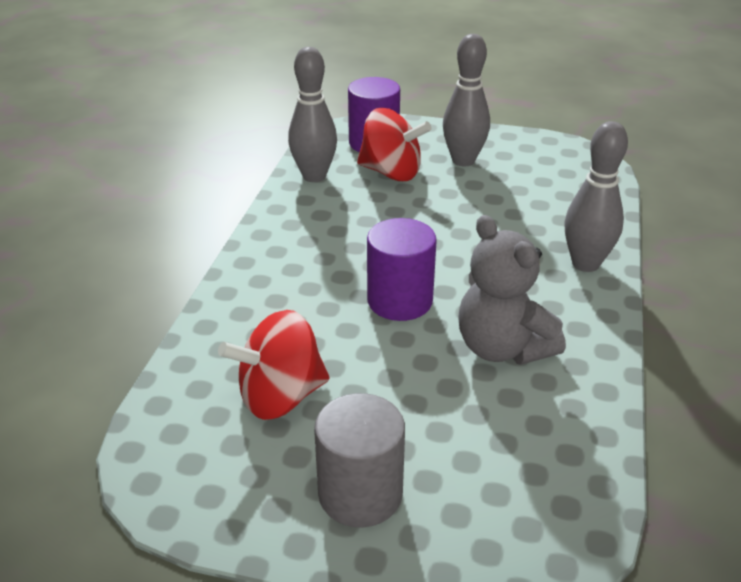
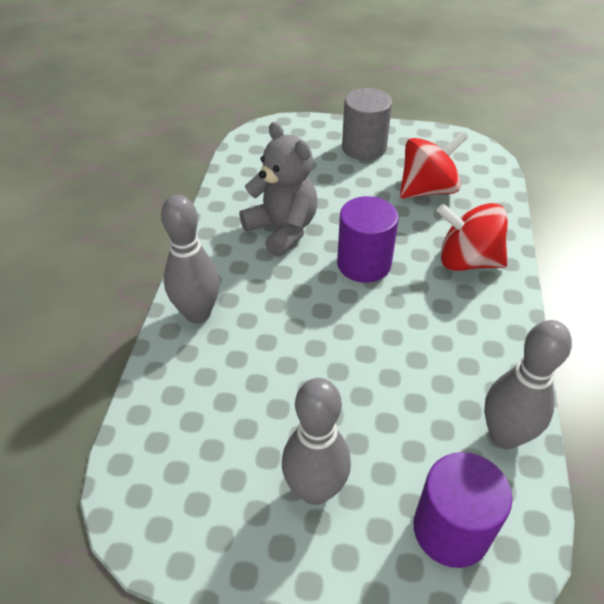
camera: 175 degrees right, 10 degrees up
red spinning top [357,108,432,181] -> red spinning top moved to [437,203,508,271]

